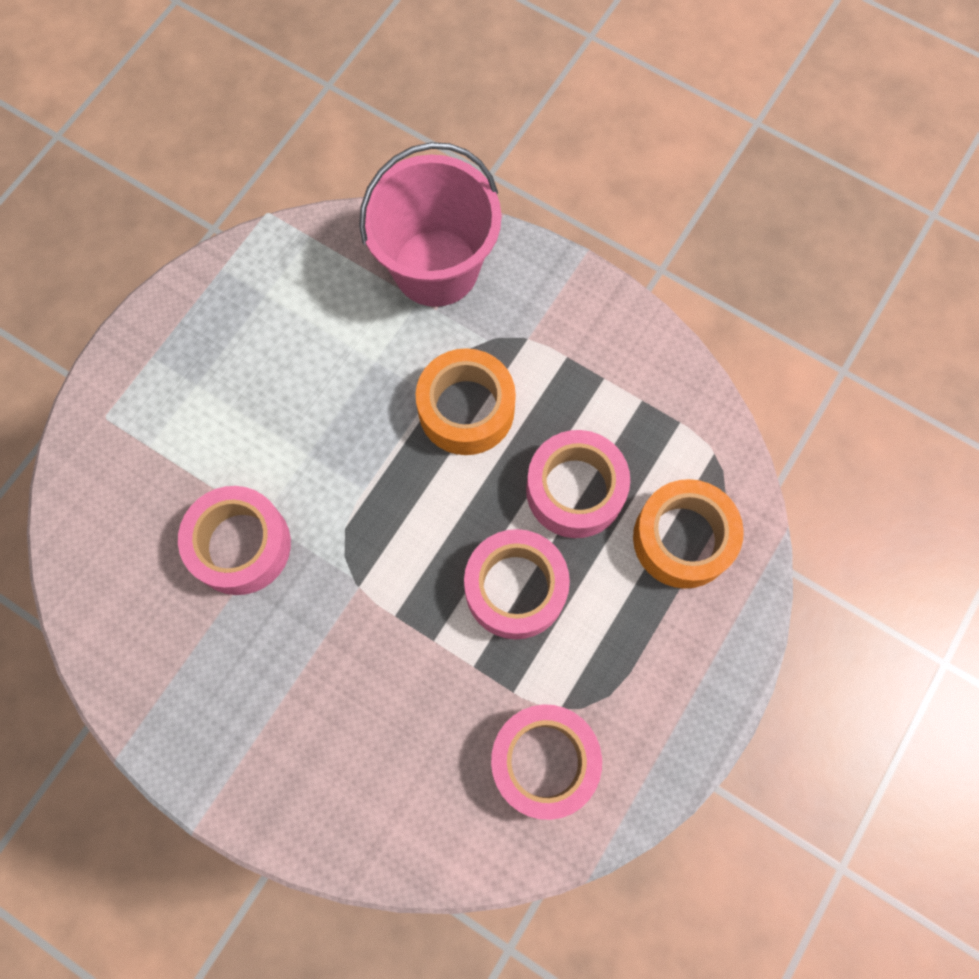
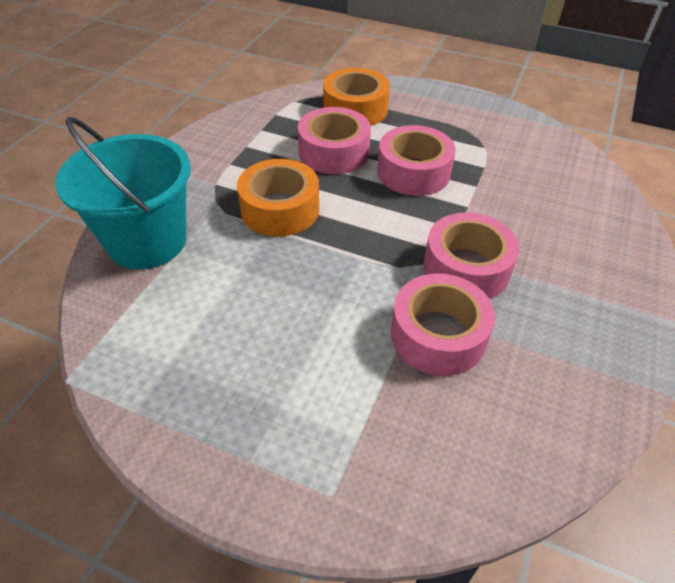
camera: 100 degrees left, 25 degrees down
pink bucket [359,142,502,307] -> turquoise bucket [55,117,191,269]
pink tape [491,704,602,820] -> pink tape moved to [424,212,519,299]

